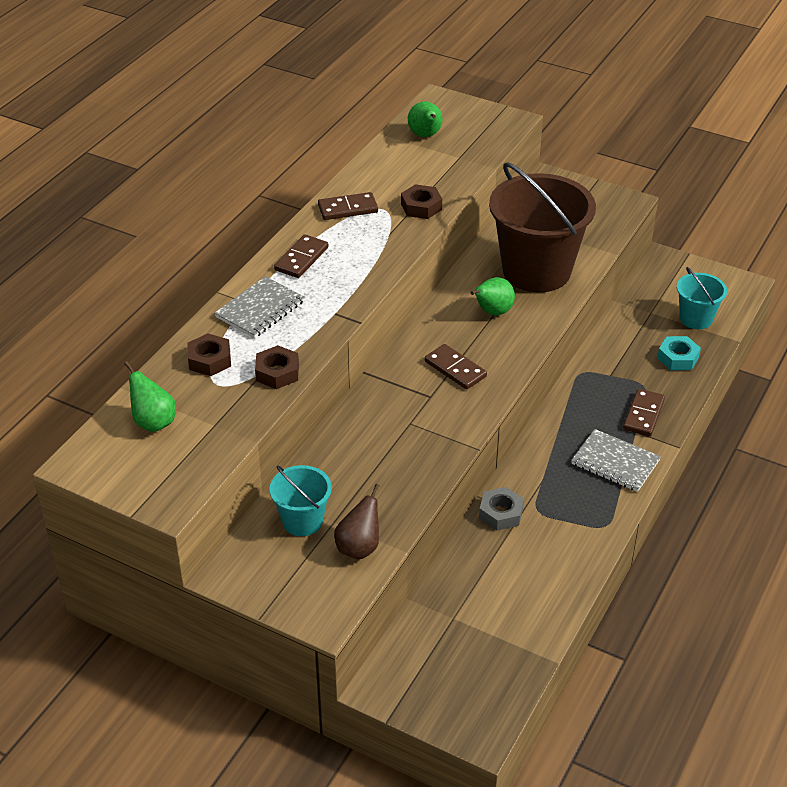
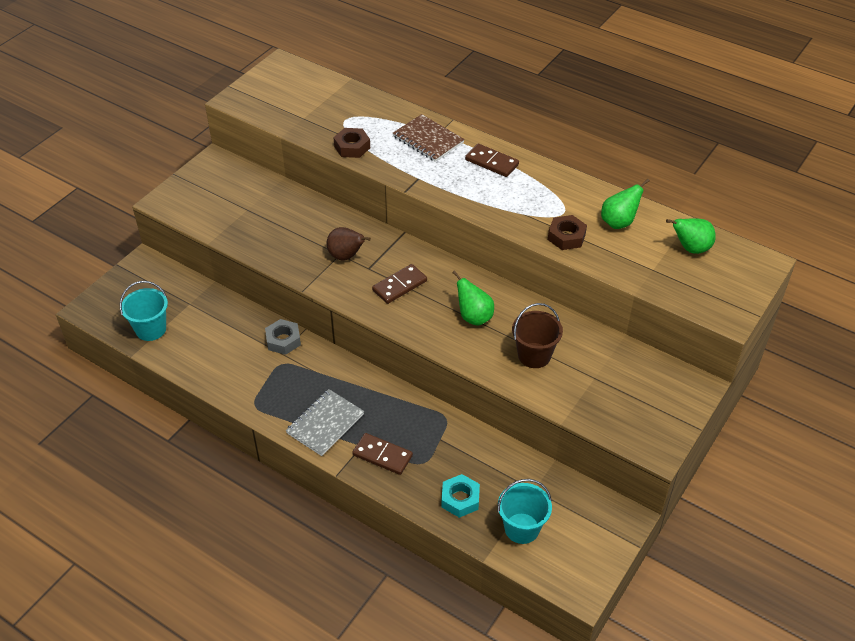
camera: 95 degrees right, 5 degrees up
green pear [124,361,176,432] -> green pear moved to [601,179,650,229]
brown nut [187,333,231,376] -> none
grey notebook [215,276,305,338] -> brown notebook [393,114,465,162]
turquoise bucket [269,465,332,536] -> turquoise bucket moved to [120,281,168,341]
brown domino [318,192,378,220] -> none
brown pear [334,484,380,559] -> brown pear moved to [327,227,371,261]
brown bucket [489,163,596,293] -> brown bucket [512,303,563,368], size x0.49

